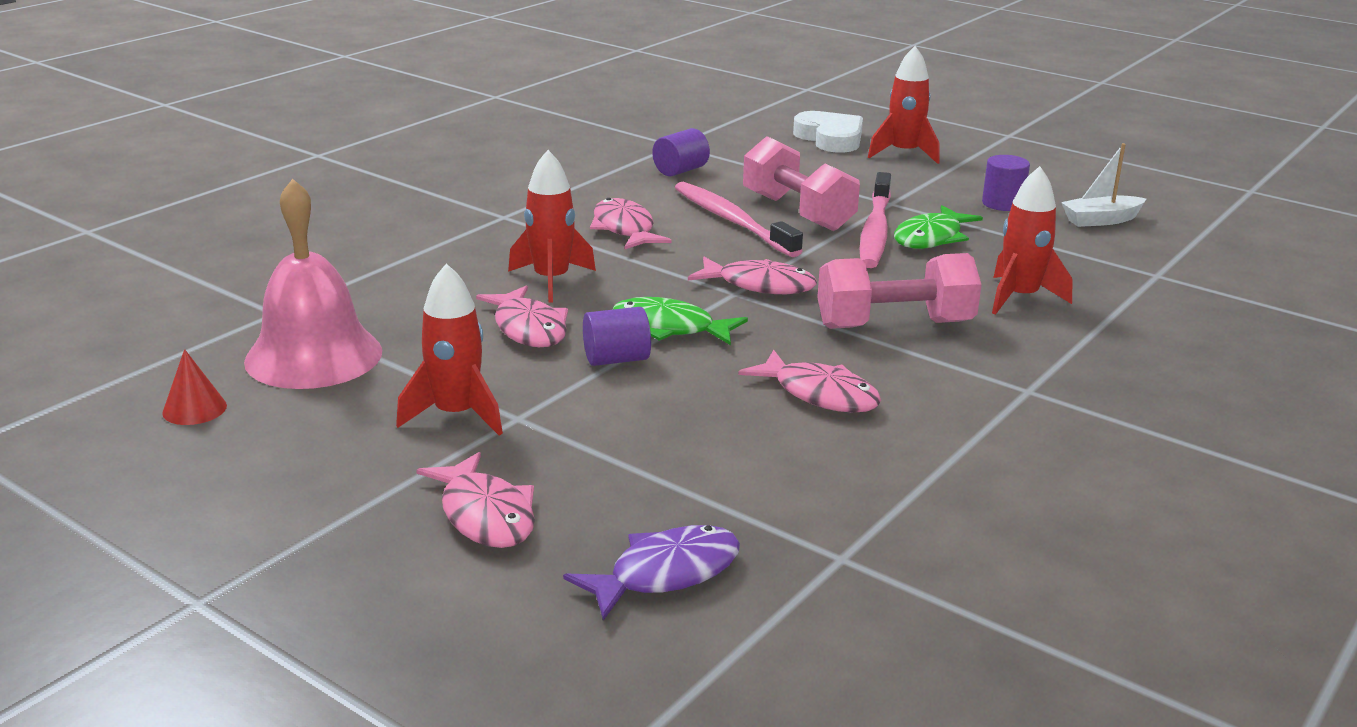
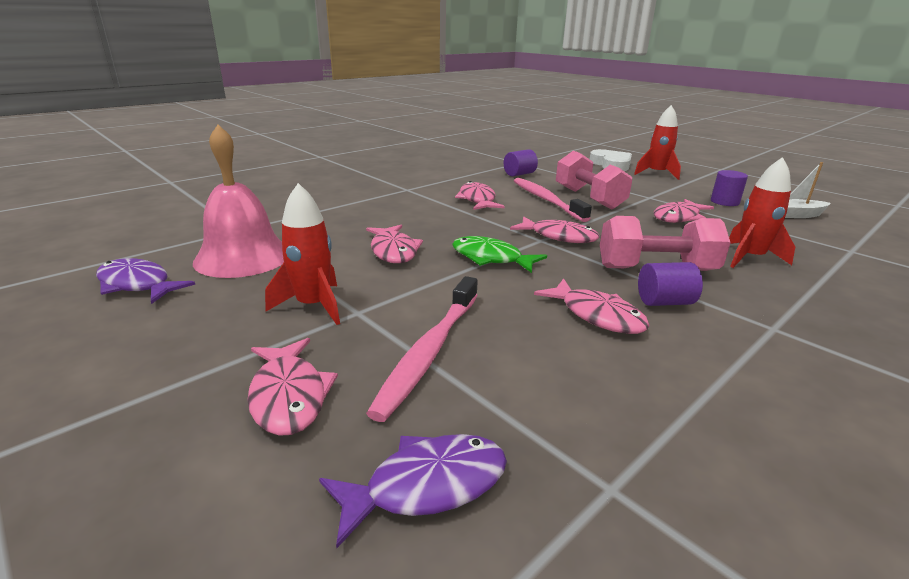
camera: 10 degrees right, 0 degrees up
red cone [162,349,227,425] -> purple fish [96,258,195,304]
red rocket [508,150,596,303] -> none
purple cylinder [583,307,651,366] -> purple cylinder moved to [638,262,703,306]
pink toothbrush [860,172,891,268] -> pink toothbrush moved to [366,276,478,422]
green fish [894,205,983,249] -> pink fish [654,199,714,223]

